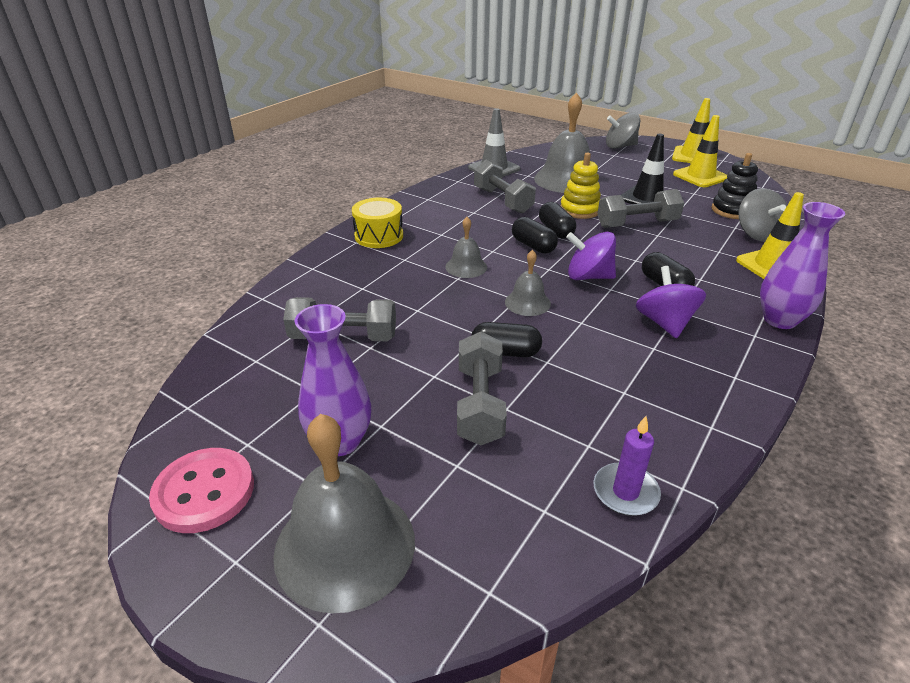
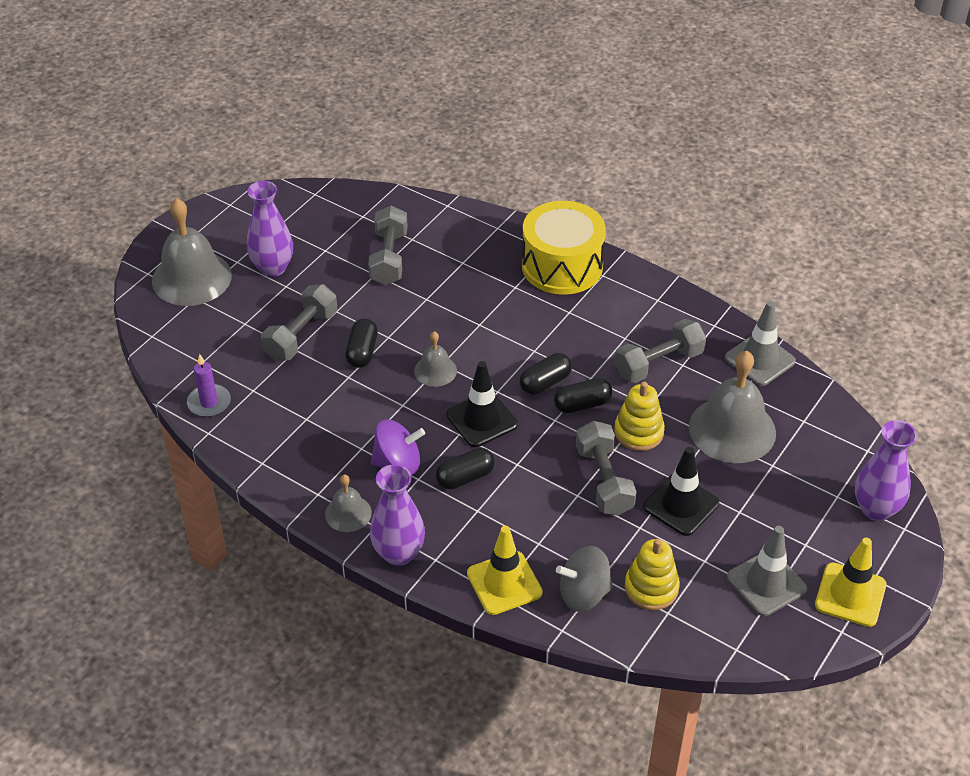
camera: 90 degrees right, 10 degrees up
pink button [149,448,254,533] -> none
yellow drum [352,198,403,248] -> yellow drum [522,201,606,294], size x1.61
grey bell [445,217,487,278] -> grey bell moved to [325,475,372,532]
grey dumbbell [457,332,507,445] -> grey dumbbell turned 60 degrees counterclockwise [261,284,337,361]
purple spinning top [566,232,616,280] -> black traffic cone [447,361,518,447]
grey spinning top [606,112,640,149] -> purple vase [855,420,917,521]
yellow traffic cone [673,115,727,187] -> grey traffic cone [727,526,807,616]
black stacking toy [712,153,758,219] -> yellow stacking toy [624,539,680,610]

